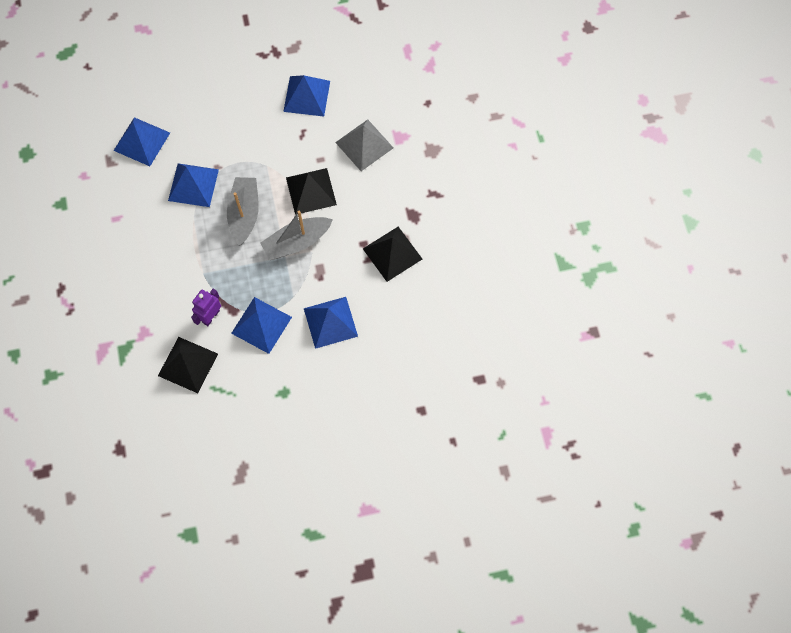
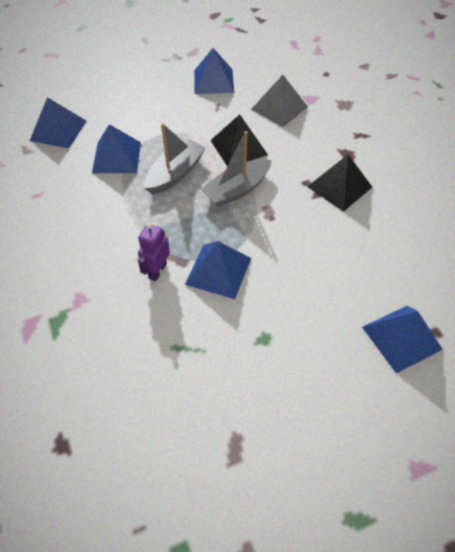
camera: 10 degrees left, 15 degrees down
black pyramid [158,337,218,393] -> none
grey boat [227,177,259,246] -> grey boat turned 45 degrees clockwise [144,123,206,195]
blue pyramid [304,297,358,349] -> blue pyramid moved to [362,306,443,374]

